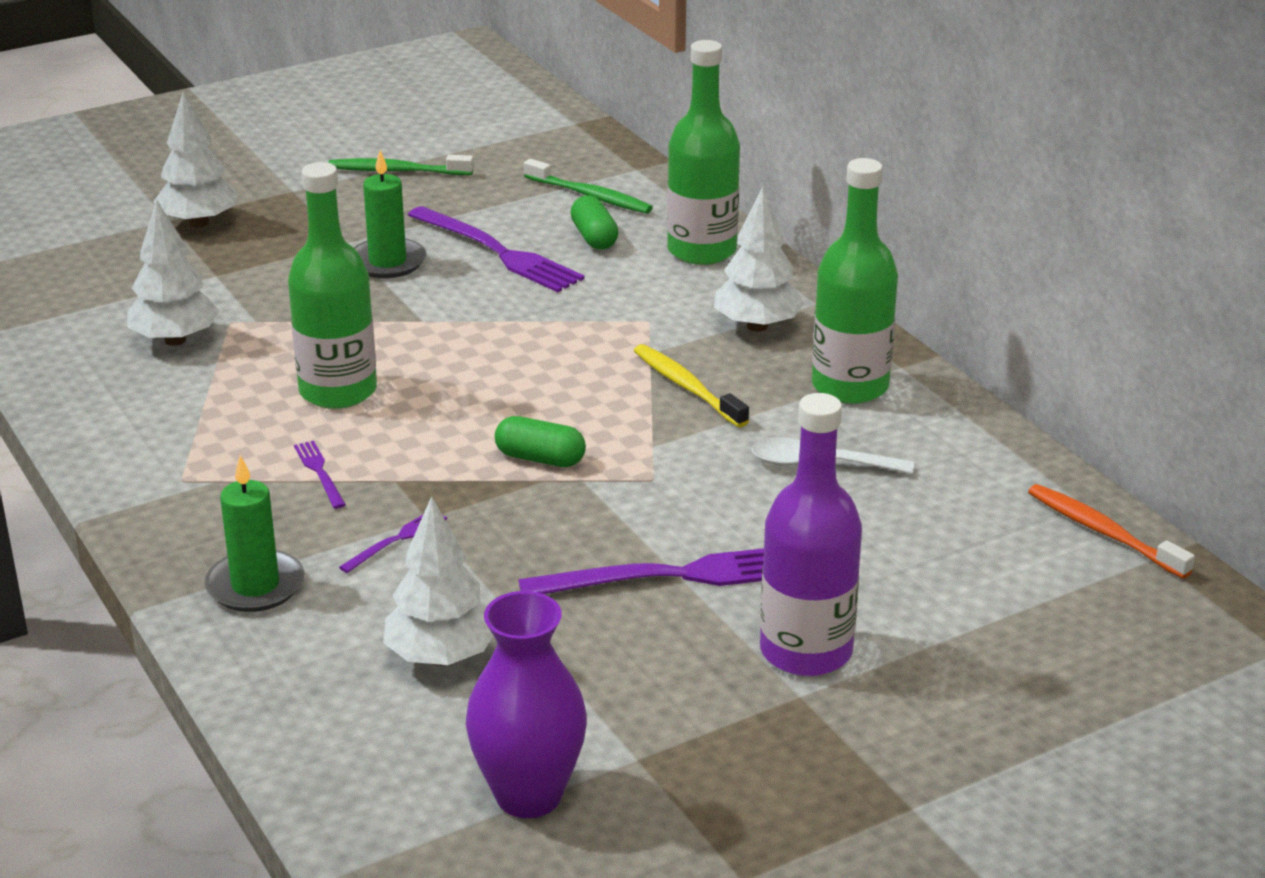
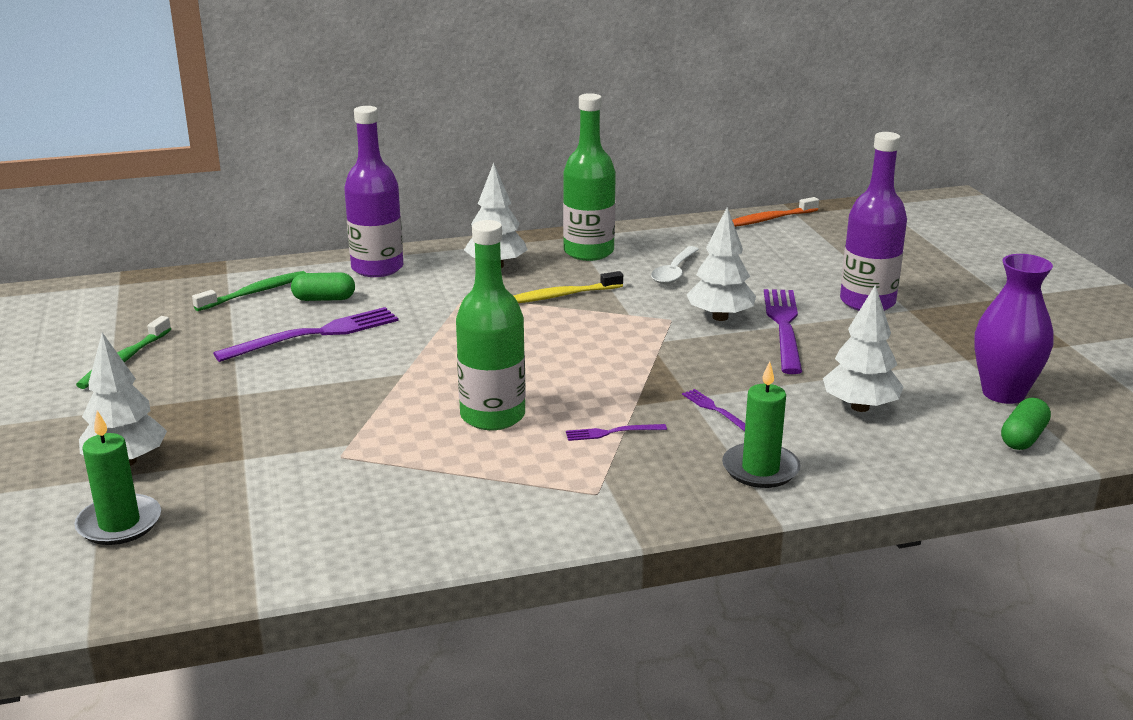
camera: 75 degrees left, 5 degrees down
white tree [127,200,219,346] -> white tree moved to [687,207,756,321]
green candle [354,150,426,278] -> green candle moved to [74,411,161,545]
green capsule [495,416,586,467] -> green capsule moved to [1001,398,1051,450]
green bottle [667,40,740,265] -> purple bottle [344,106,403,277]

